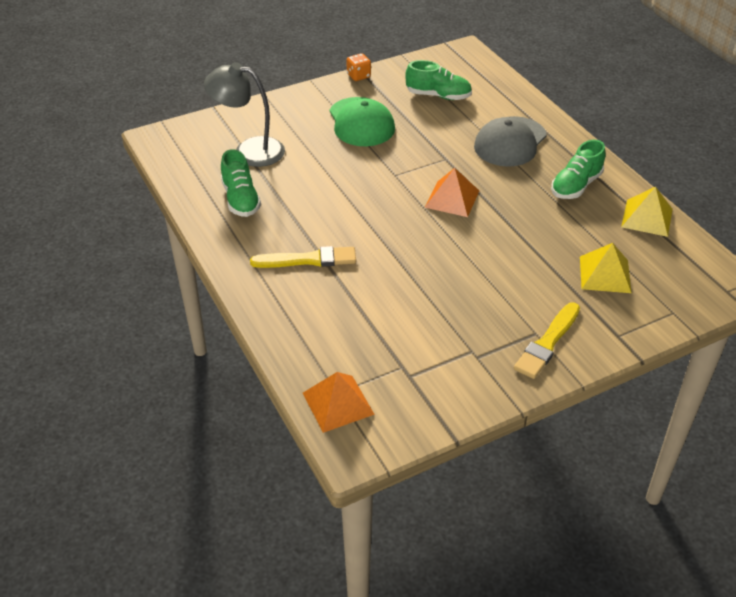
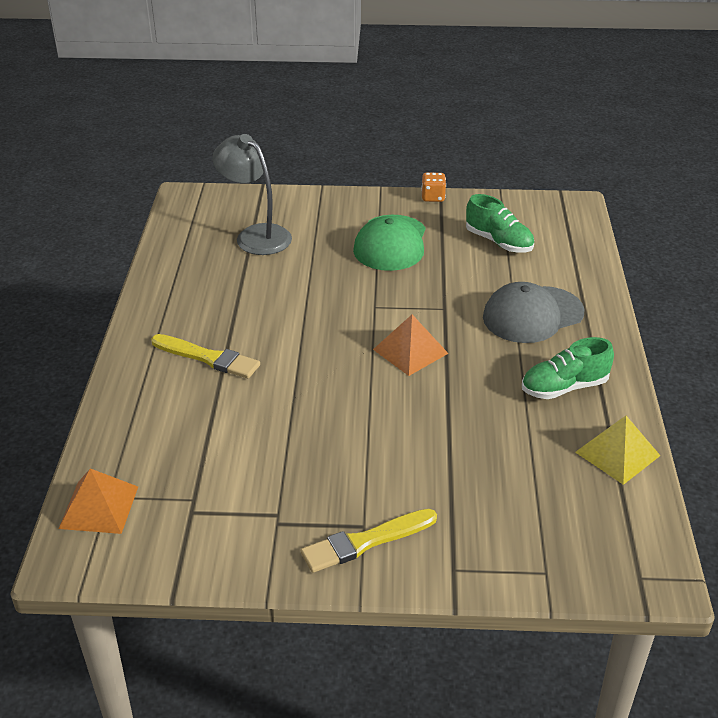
camera: 30 degrees right, 5 degrees down
green shoe [221,149,261,217] -> none
yellow pyramid [580,243,631,293] -> none

